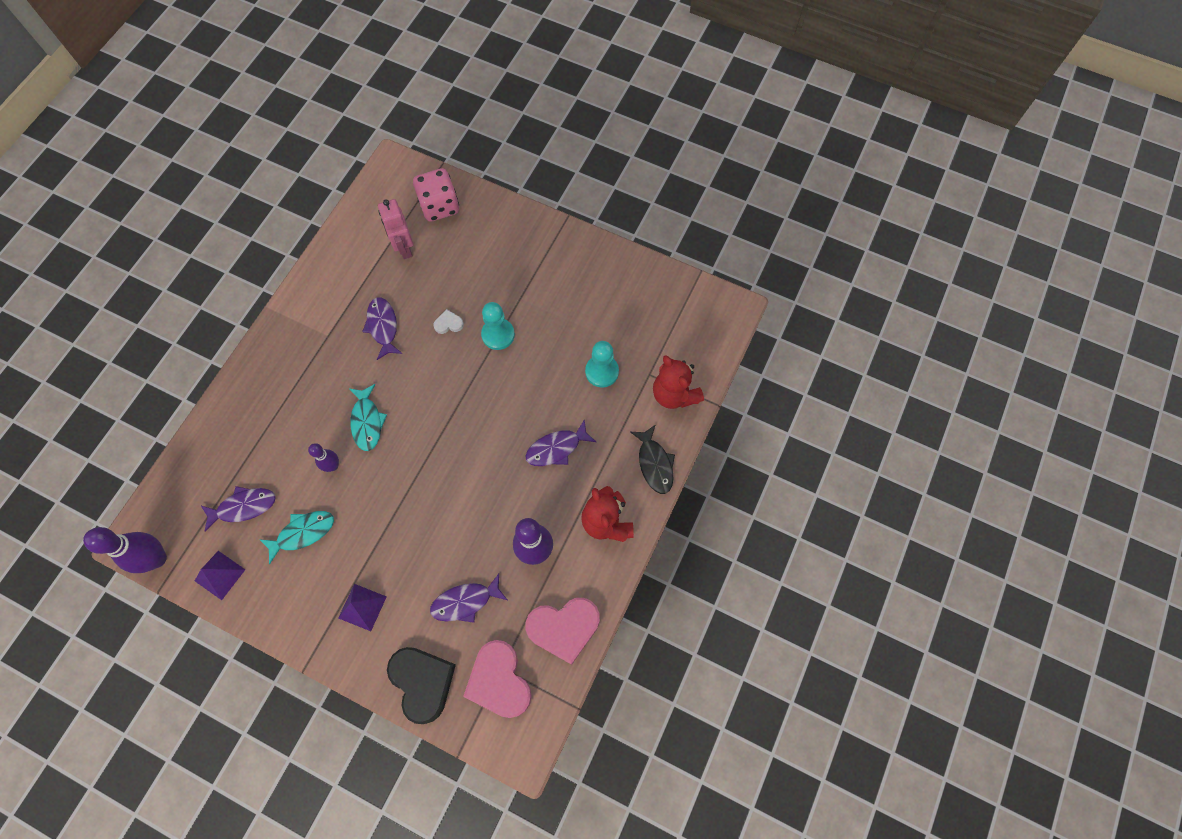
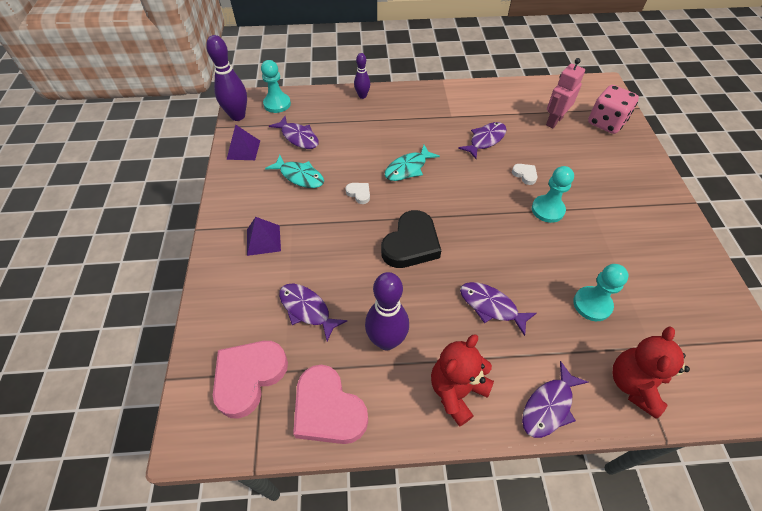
camera: 60 degrees right, 15 degrees down
purple bowling pin [308,443,339,472] -> purple bowling pin moved to [354,53,370,99]
black heart [387,647,456,724] -> black heart moved to [381,210,441,268]
black fish [631,424,675,494] -> purple fish [522,361,588,438]
none -> turquoise pawn [261,60,291,113]
none -> white heart [345,183,370,204]

